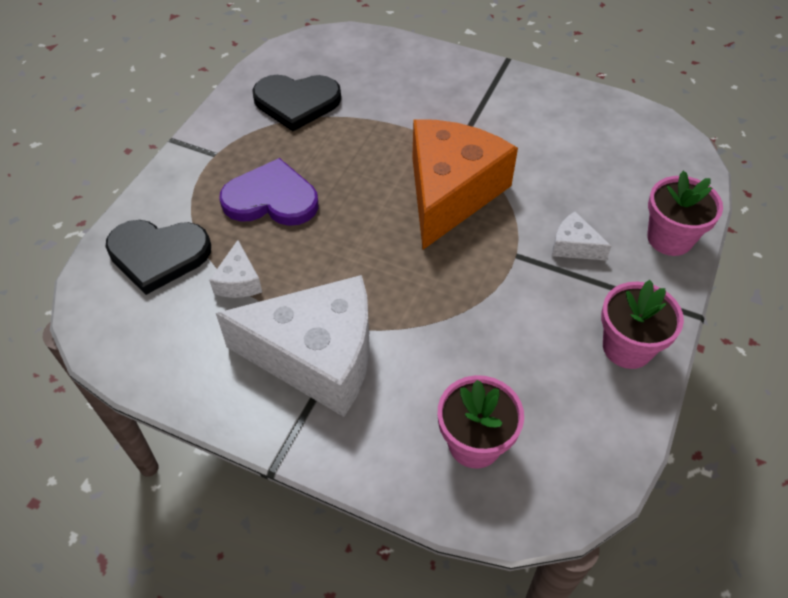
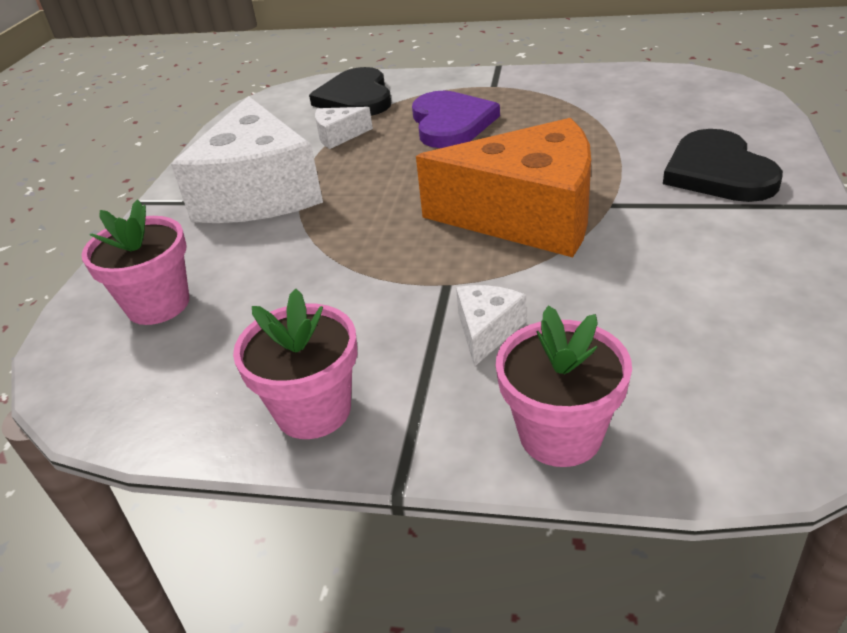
camera: 80 degrees right, 15 degrees down
black heart [252,75,341,131] -> black heart moved to [663,129,783,202]

